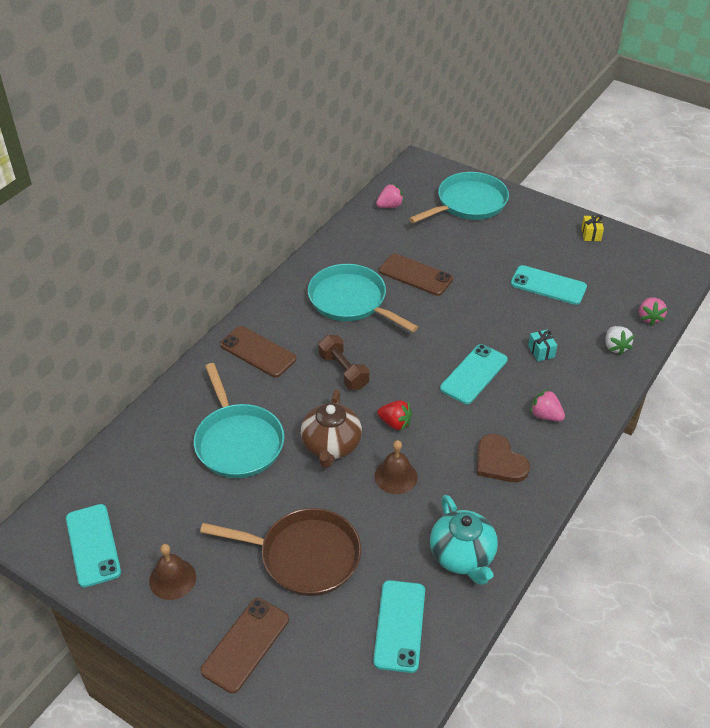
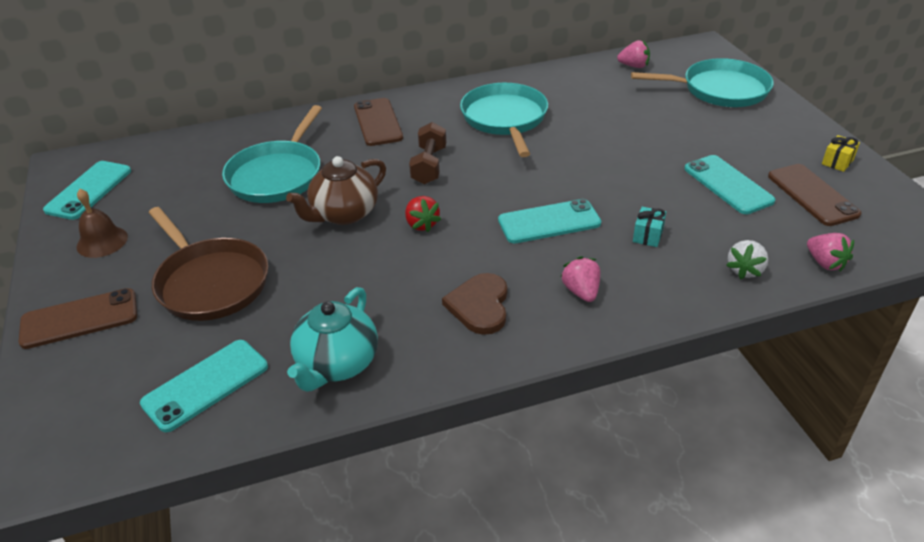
camera: 40 degrees right, 5 degrees down
brown bell [374,440,417,494] -> none
brown phone [379,254,453,296] -> brown phone moved to [768,164,861,226]
pink strawberry [639,297,667,326] -> pink strawberry turned 75 degrees counterclockwise [807,233,854,271]

